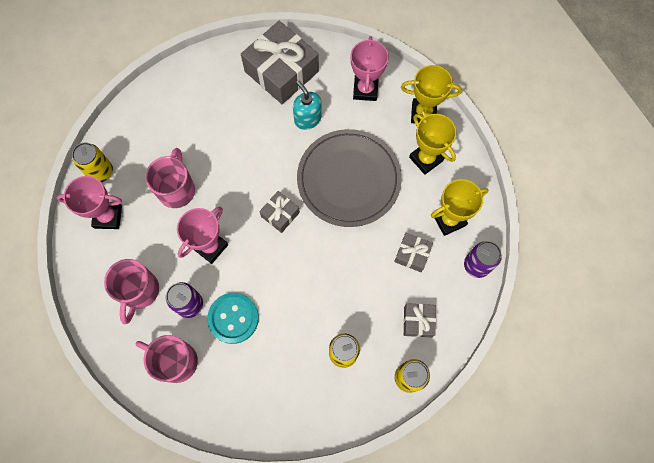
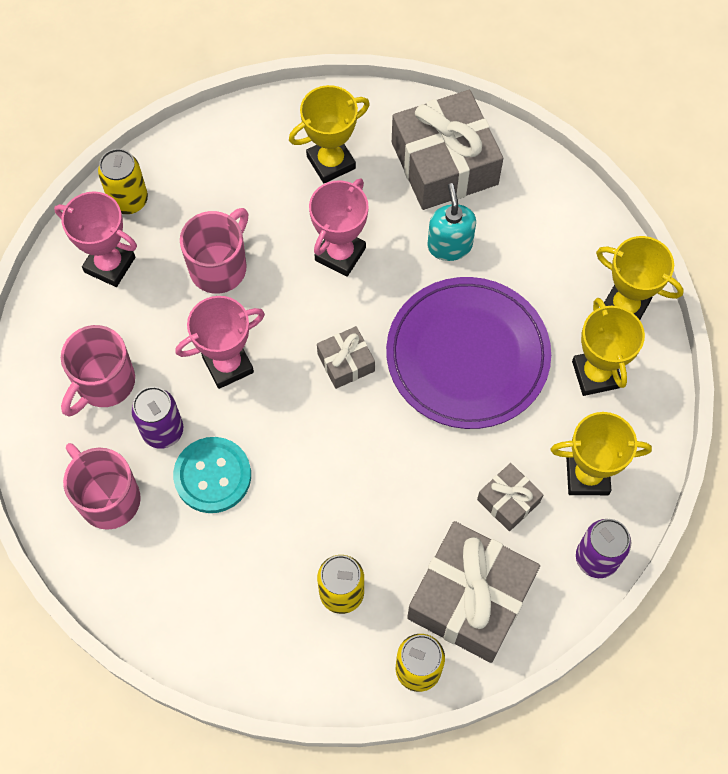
camera: 25 degrees right, 5 degrees down
grey plate [297,129,402,227] -> purple plate [386,277,551,429]
pink trophy [351,36,389,101] -> pink trophy moved to [309,178,368,277]
grey gift [404,303,436,337] -> grey gift [407,521,540,663], size x2.06
none -> yellow trophy [289,85,370,183]

